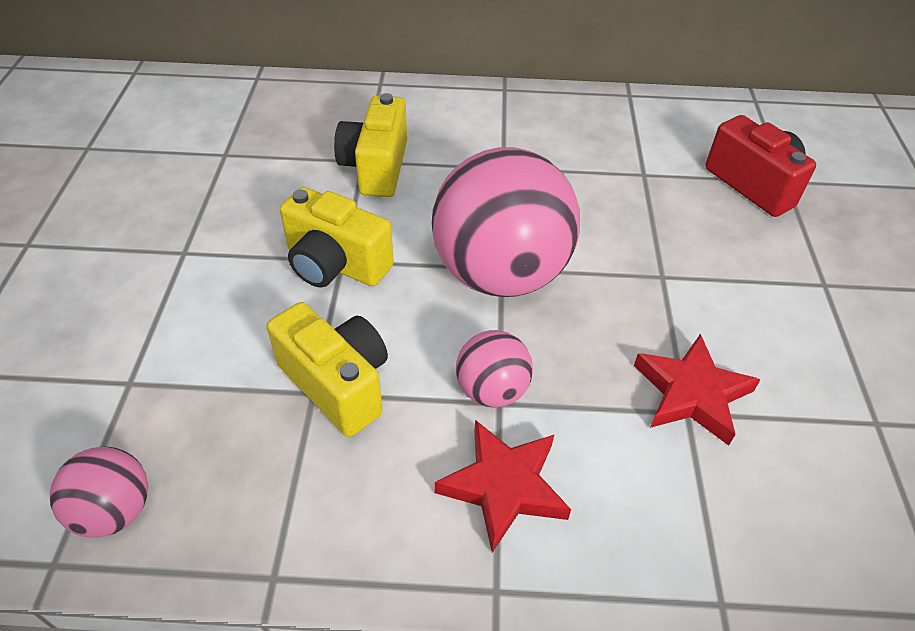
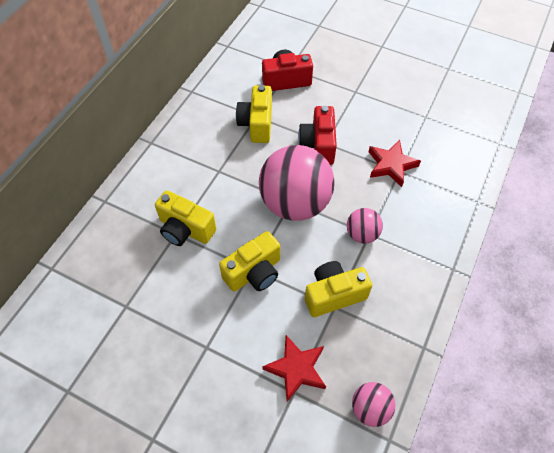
camera: 65 degrees left, 10 degrees up
red star [434,420,571,553] -> red star moved to [262,335,326,402]
none -> yellow camera [236,85,272,143]
none -> red camera [298,106,337,165]

